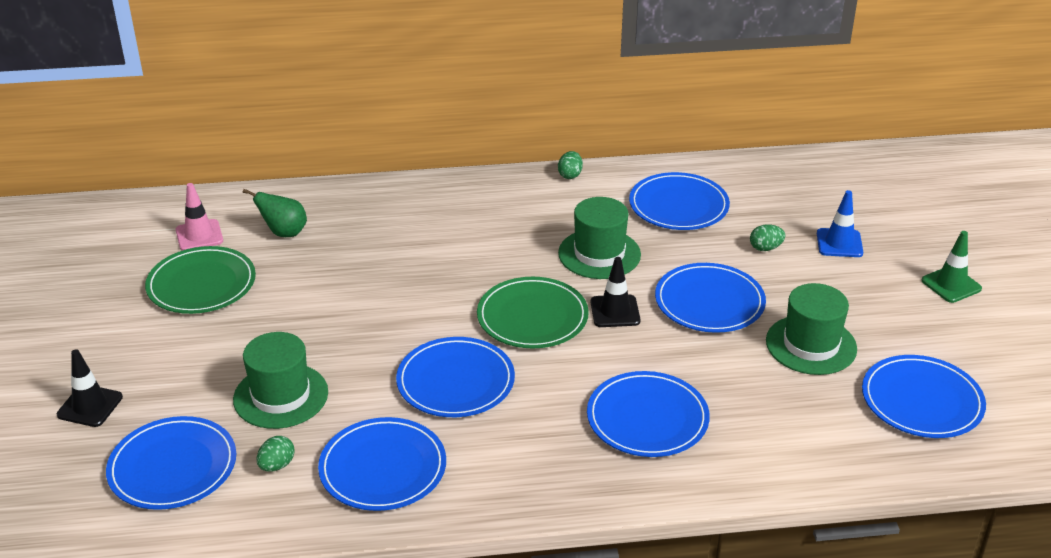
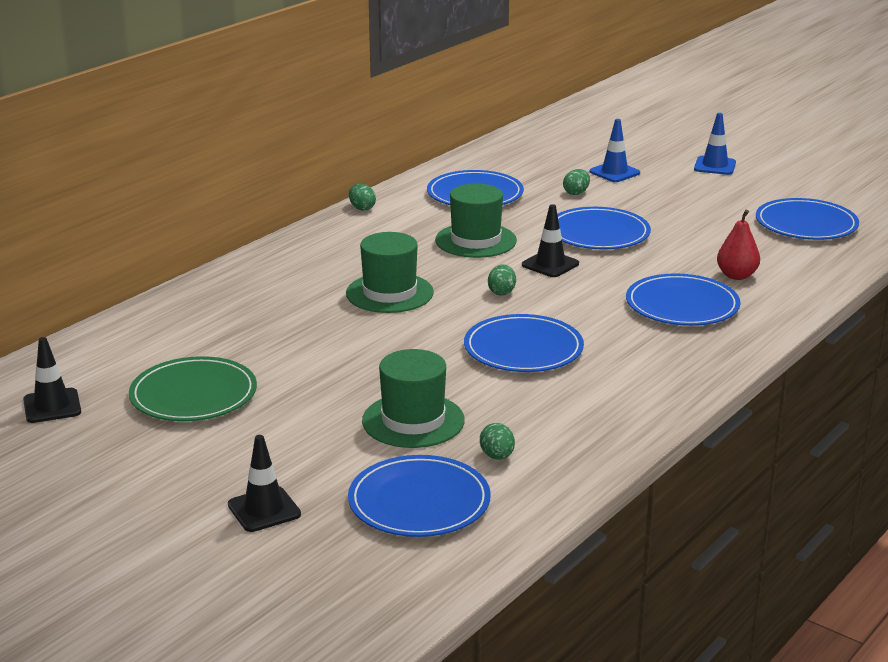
camera: 45 degrees left, 10 degrees down
pink traffic cone [175,183,223,251] -> none
green pear [243,189,307,237] -> none
blue plate [318,417,446,511] -> none
green plate [477,277,589,348] -> green egg [488,264,516,295]
green hat [766,283,857,375] -> green hat moved to [346,232,434,313]
green traffic cone [922,231,982,303] -> blue traffic cone [694,113,736,175]
none -> black traffic cone [23,337,81,423]
none -> red pear [717,210,760,280]

